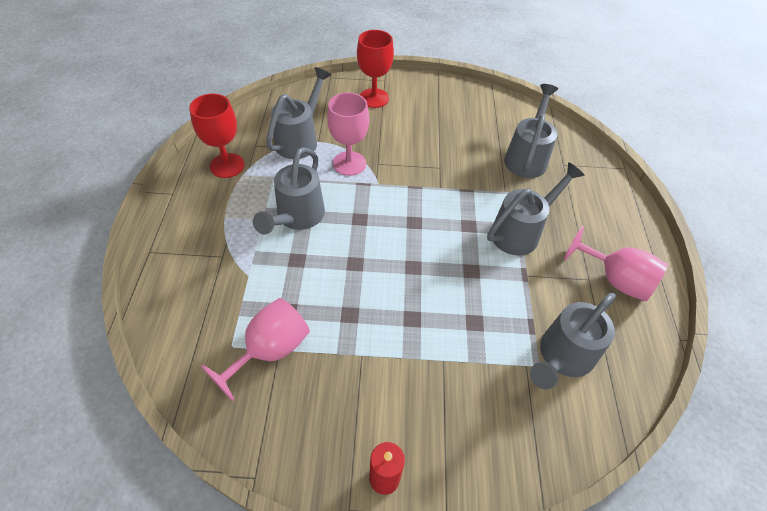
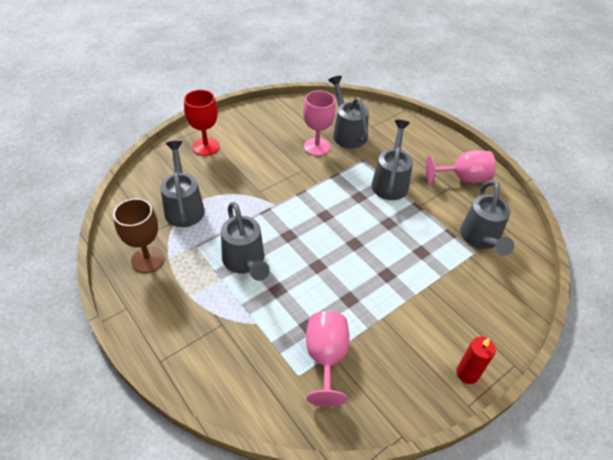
camera: 40 degrees left, 5 degrees down
red goblet [189,93,245,178] -> brown goblet [113,199,165,273]
pink goblet [327,92,369,176] -> pink goblet moved to [303,91,336,156]

